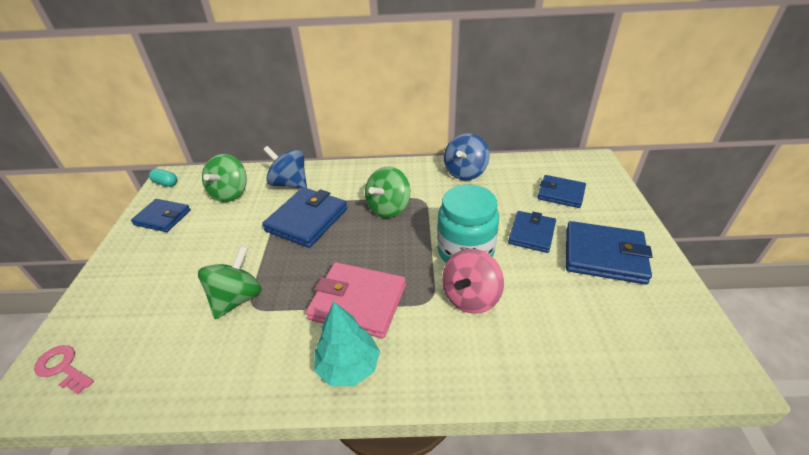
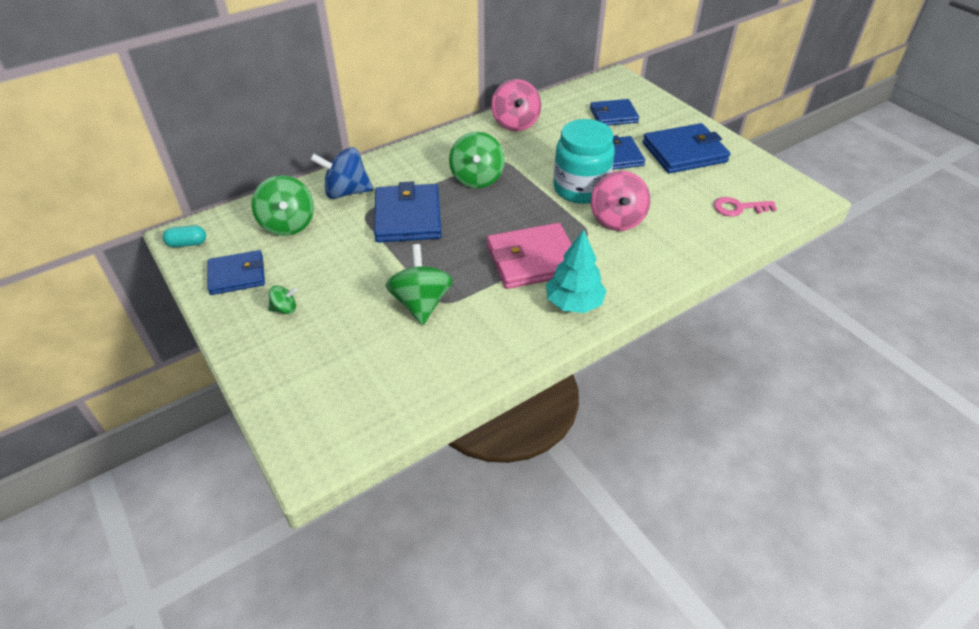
camera: 35 degrees left, 5 degrees up
pink key [34,345,94,394] -> pink key moved to [714,197,777,216]
blue spinning top [444,133,490,180] -> pink spinning top [491,79,541,131]
none -> green spinning top [268,285,298,314]

